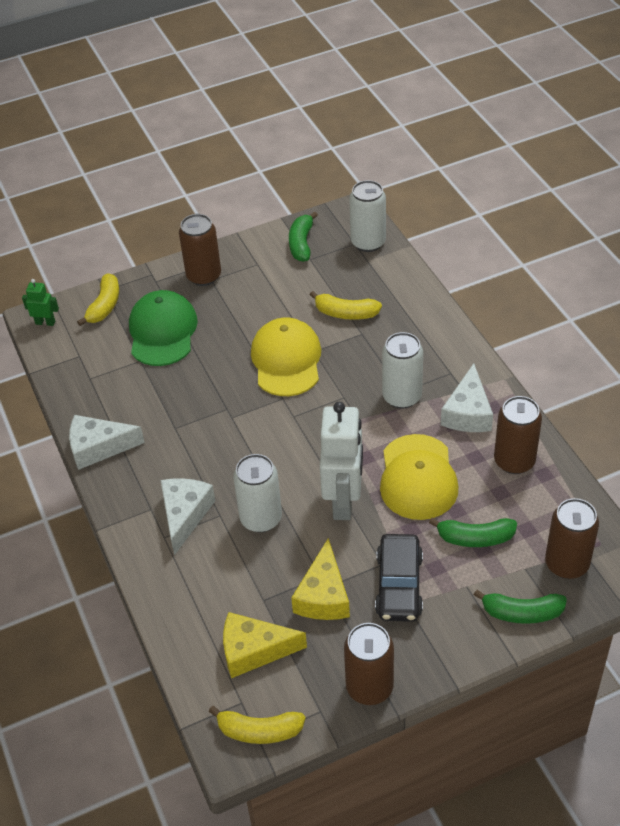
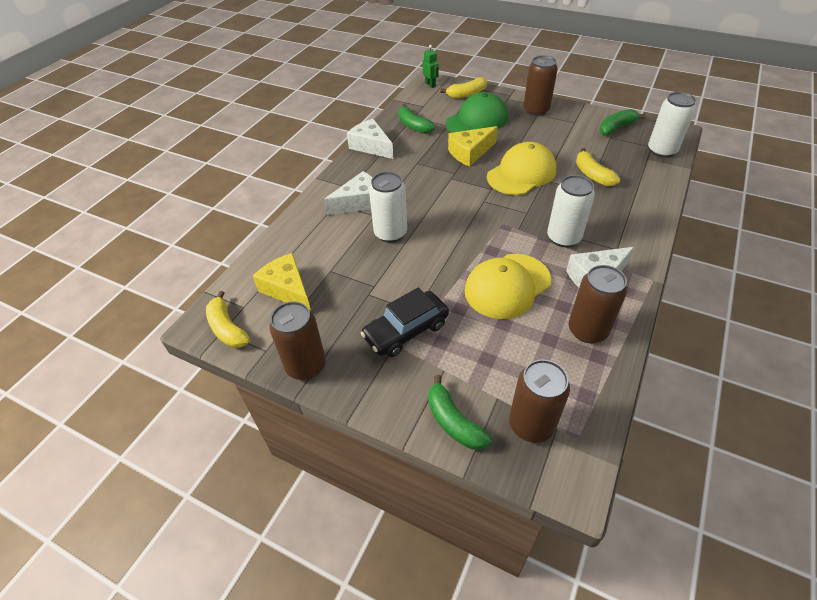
camera: 50 degrees right, 0 degrees up
yellow cheese [291,538,350,620] -> yellow cheese moved to [448,126,498,167]
white robot [320,402,363,520] -> none
green banana [429,518,517,547] -> green banana moved to [398,104,435,134]

